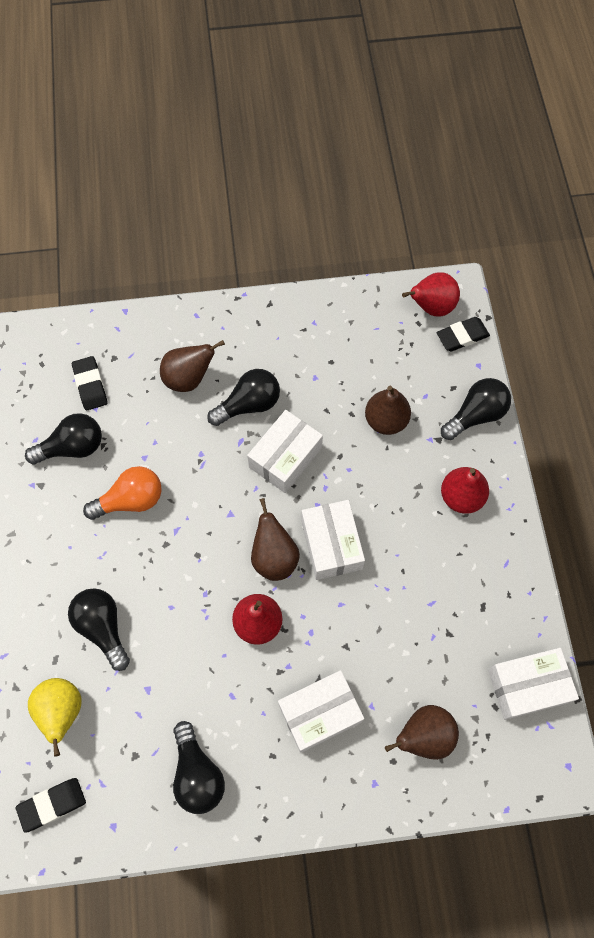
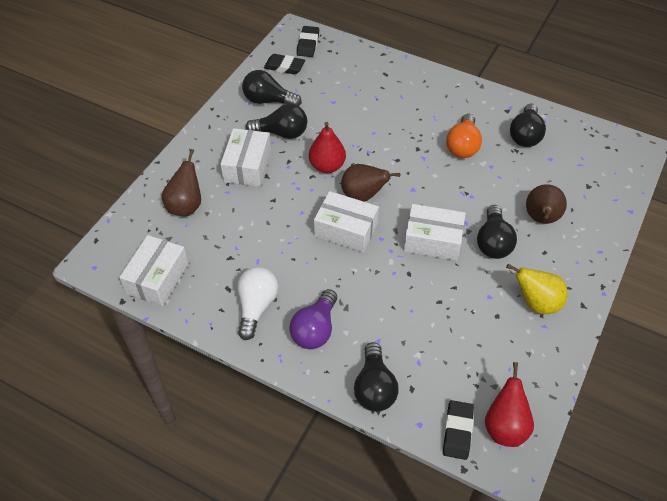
camera: 125 degrees right, 15 degrees down
yellow pear [28,678,81,757] -> yellow pear moved to [506,264,568,314]
black light bulb [68,588,130,671] -> black light bulb moved to [246,104,307,139]
black eraser [72,356,108,410] -> black eraser moved to [264,54,305,75]
white box [247,410,323,493] -> white box turned 60 degrees counterclockwise [404,204,465,261]
brown pear [365,386,411,435] -> none
red pear [441,467,489,513] -> purple light bulb [289,289,337,349]
none -> white light bulb [237,267,278,340]

